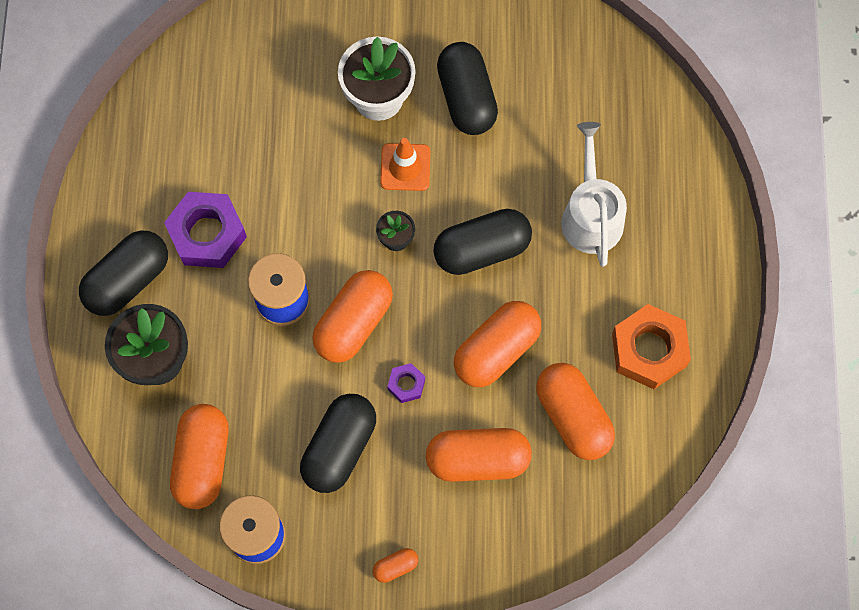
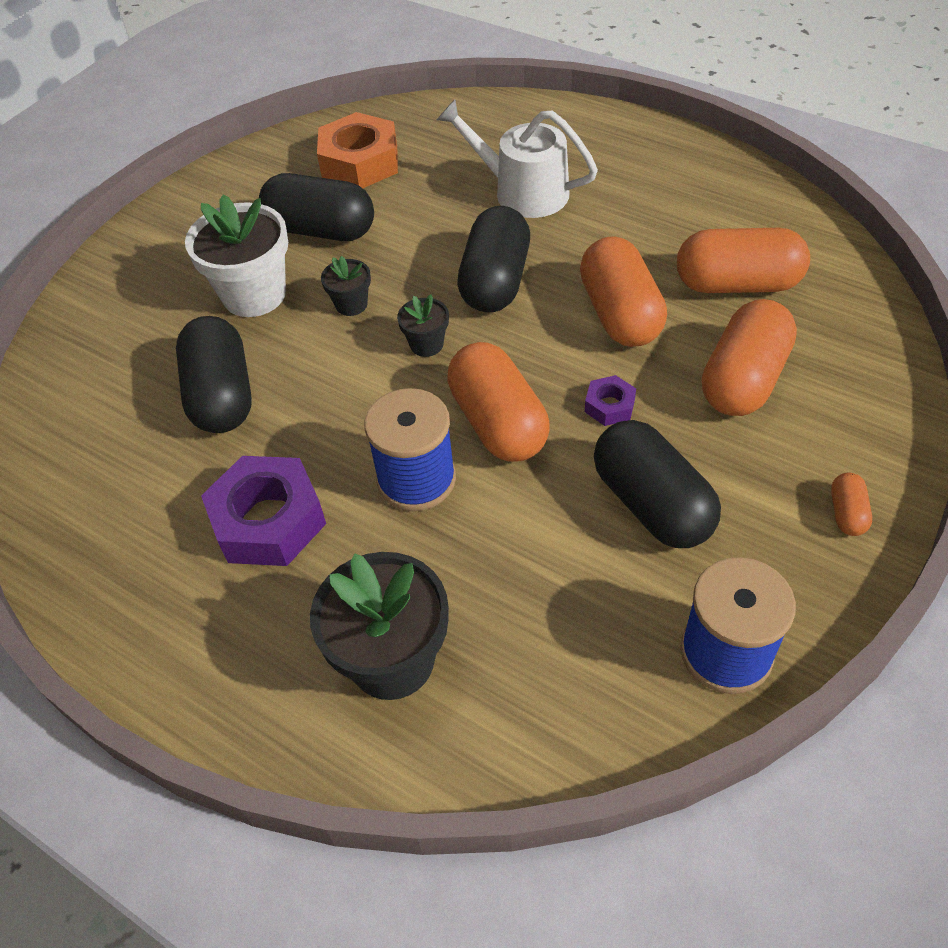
camera: 55 degrees left, 20 degrees down
black capsule [79,231,168,316] -> black capsule moved to [176,316,252,433]
orange capsule [170,404,229,509] -> none
orange traffic cone [380,138,431,191] -> black flower pot [321,256,371,316]
orange nut [612,304,691,389] -> orange nut moved to [317,112,398,188]

